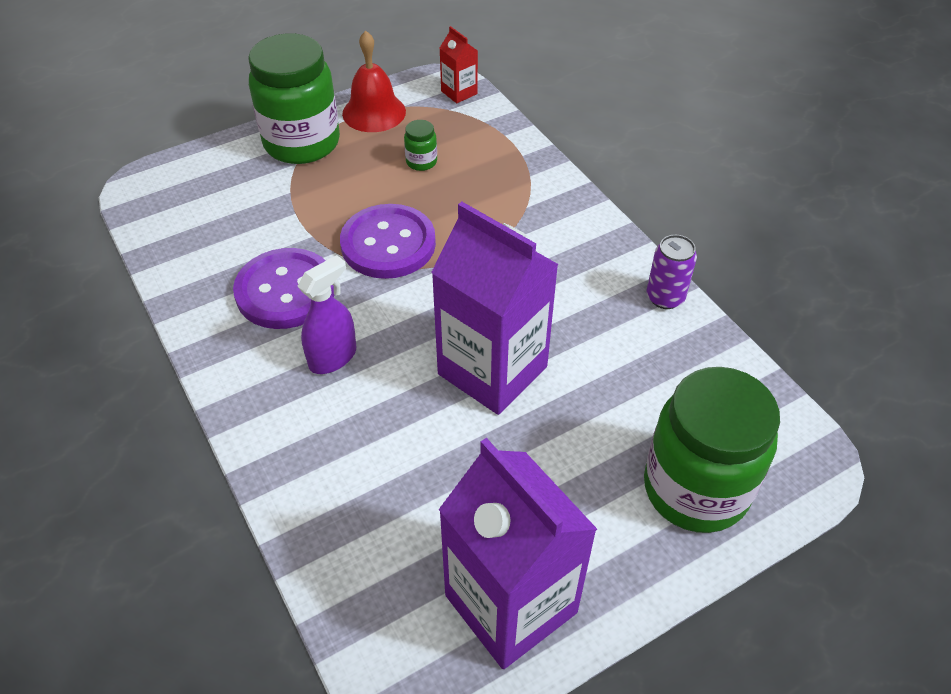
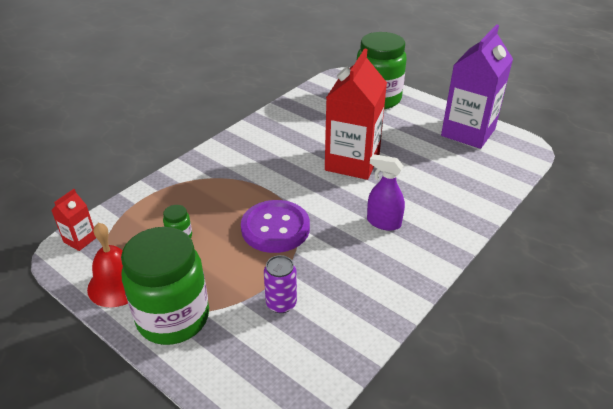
camera: 110 degrees left, 10 degrees down
purple button [233,248,334,329] -> none
purple carton [431,202,559,415] -> red carton [325,48,387,180]
purple can [647,235,697,309] -> purple can moved to [264,255,297,313]

